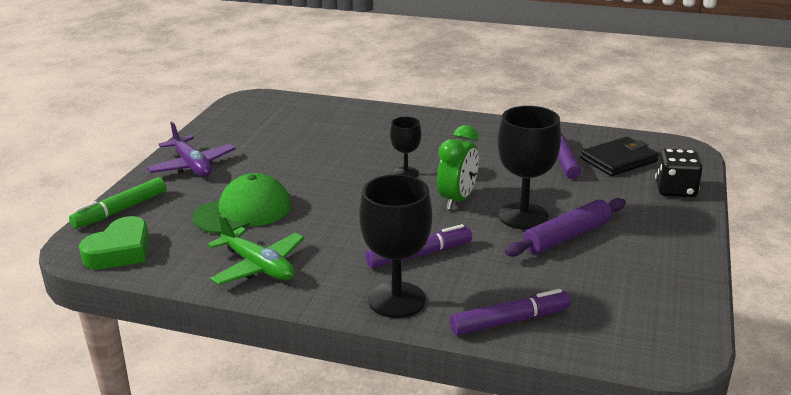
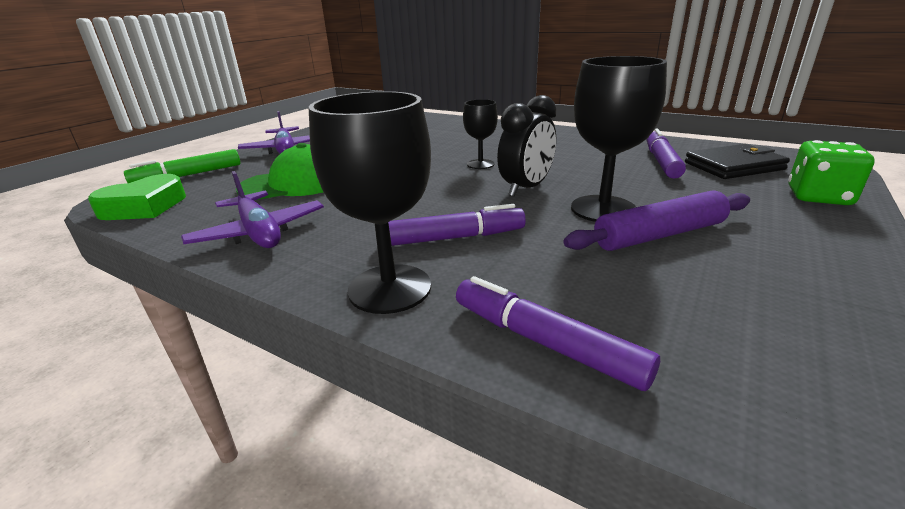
camera: 15 degrees right, 0 degrees up
green plane [208,215,304,285] -> purple plane [181,171,324,248]
green clock [437,125,479,210] -> black clock [497,95,557,197]
purple marker [450,289,570,335] -> purple marker turned 135 degrees counterclockwise [456,276,660,391]
black dice [655,148,703,197] -> green dice [788,140,874,205]

